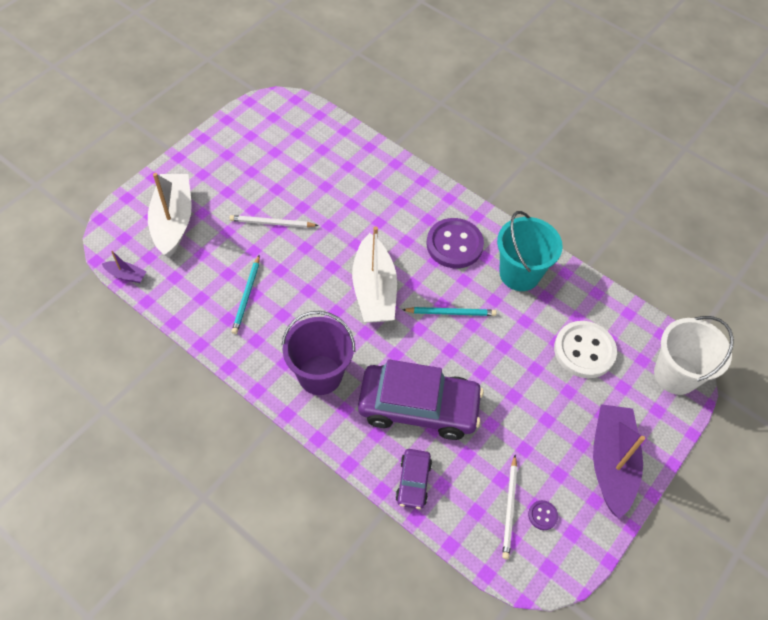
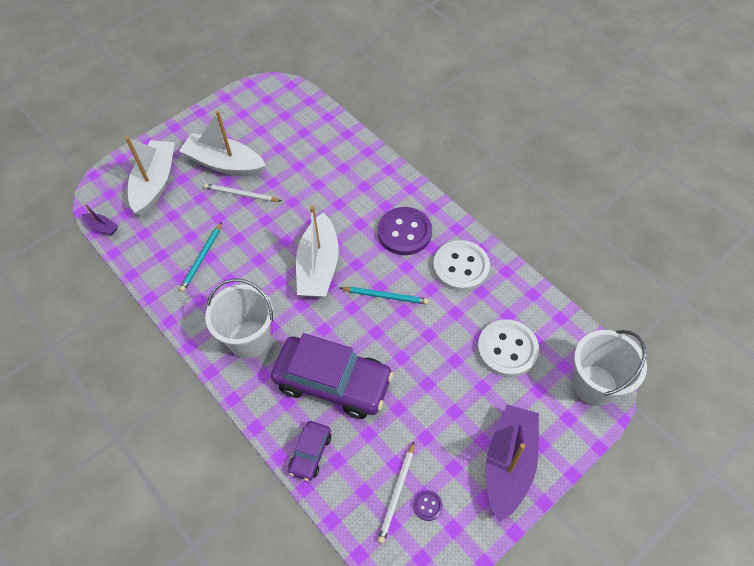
camera: 15 degrees right, 0 degrees up
purple bucket [281,311,355,395] -> white bucket [205,278,273,358]
turquoise bucket [497,211,563,291] -> white button [433,240,490,291]
none -> white boat [179,110,266,176]

